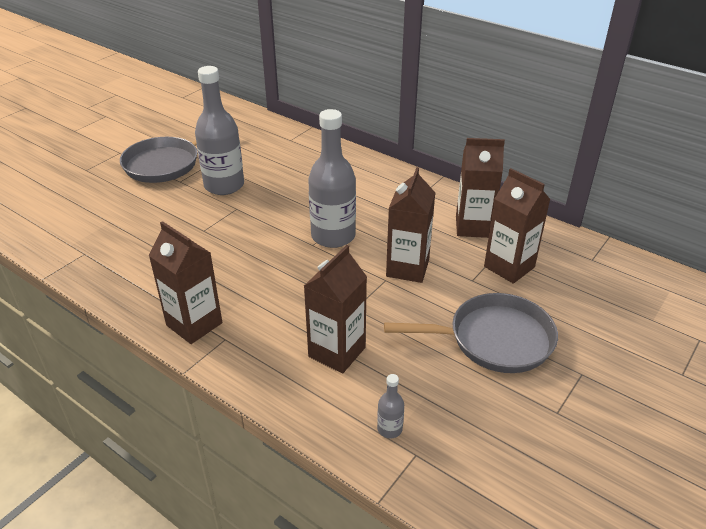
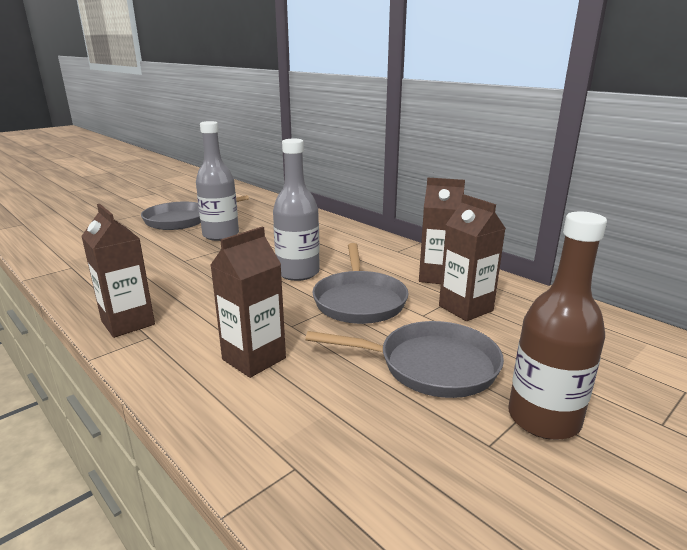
camera: 10 degrees right, 15 degrees down
grey bottle [377,374,404,438] -> none
brown carton [386,167,435,283] -> grey pan [312,243,409,324]
none -> brown bottle [508,211,607,440]

